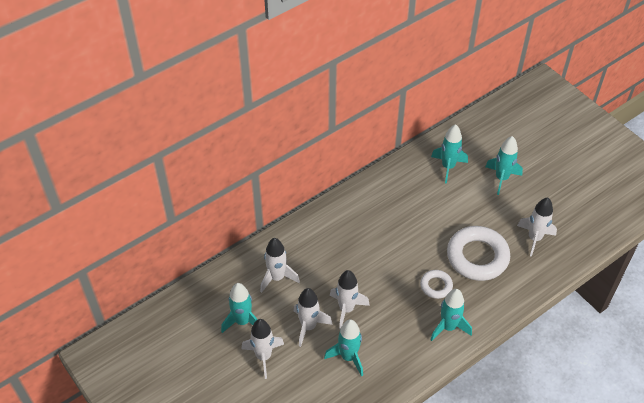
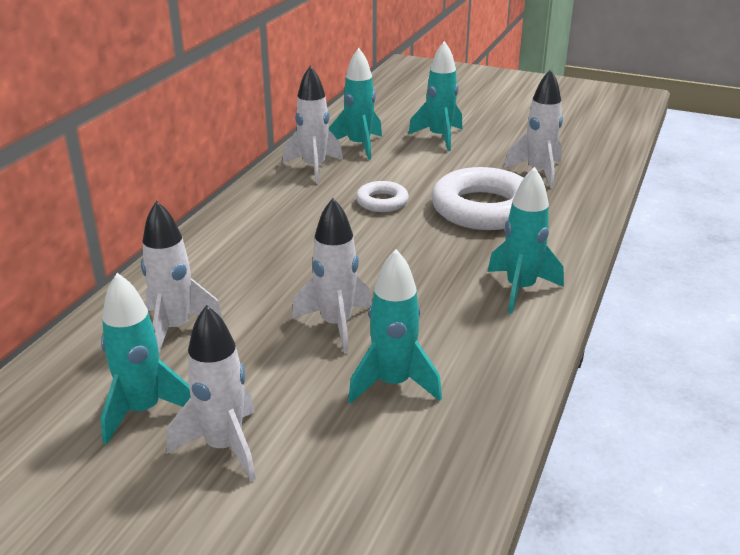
camera: 30 degrees left, 20 degrees down
white rocket [294,288,333,347] -> white rocket moved to [283,66,343,184]
white ring [420,270,453,299] -> white ring moved to [356,181,409,212]

